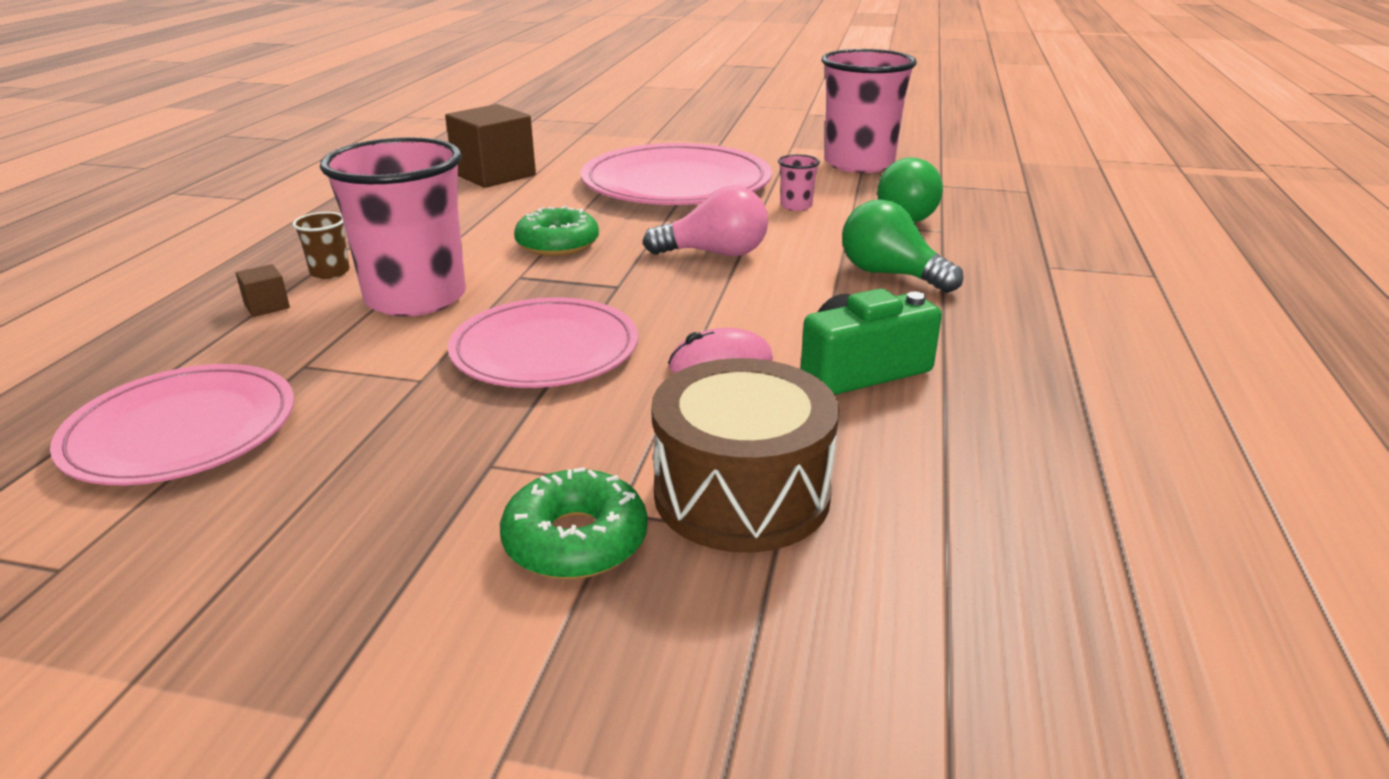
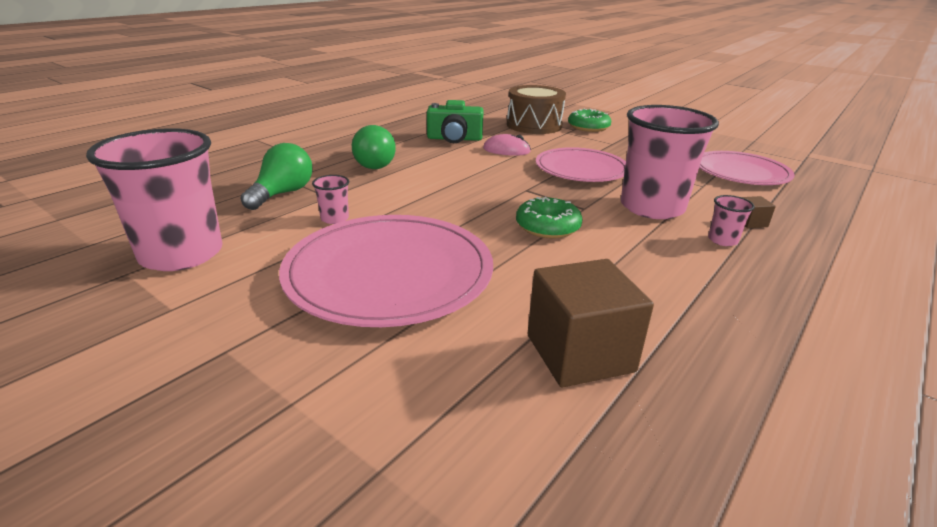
camera: 155 degrees left, 0 degrees up
brown cup [292,212,350,279] -> pink cup [708,195,755,246]
pink light bulb [643,186,768,256] -> none

